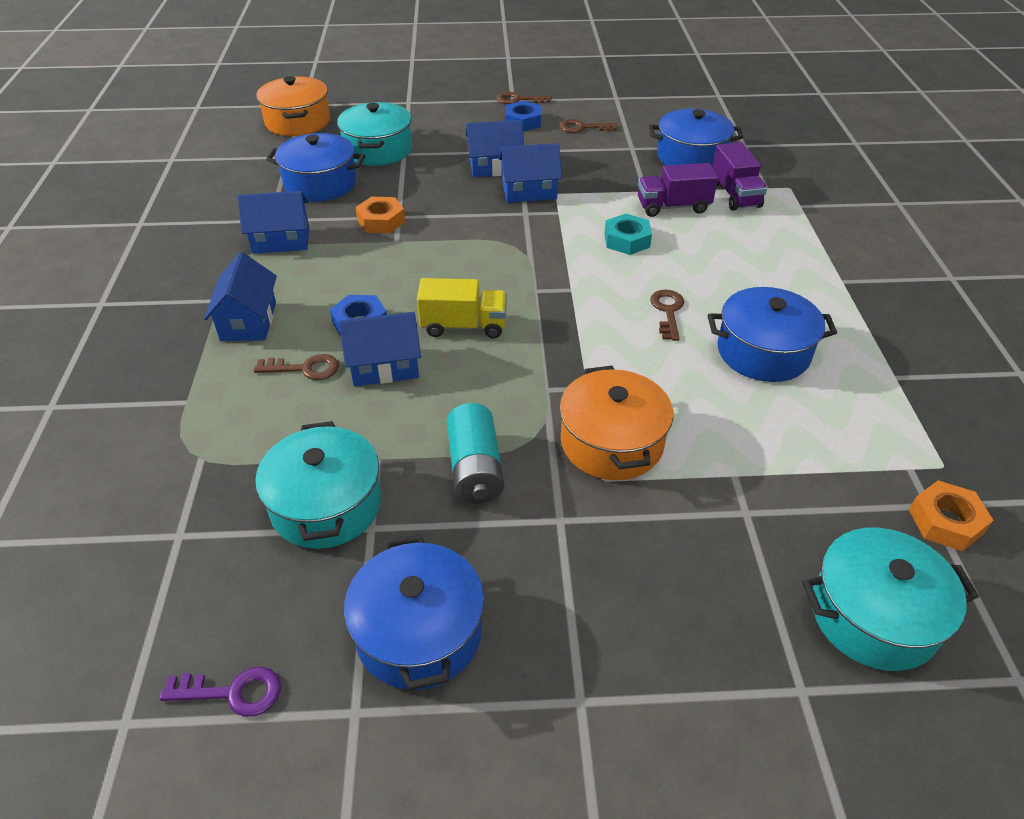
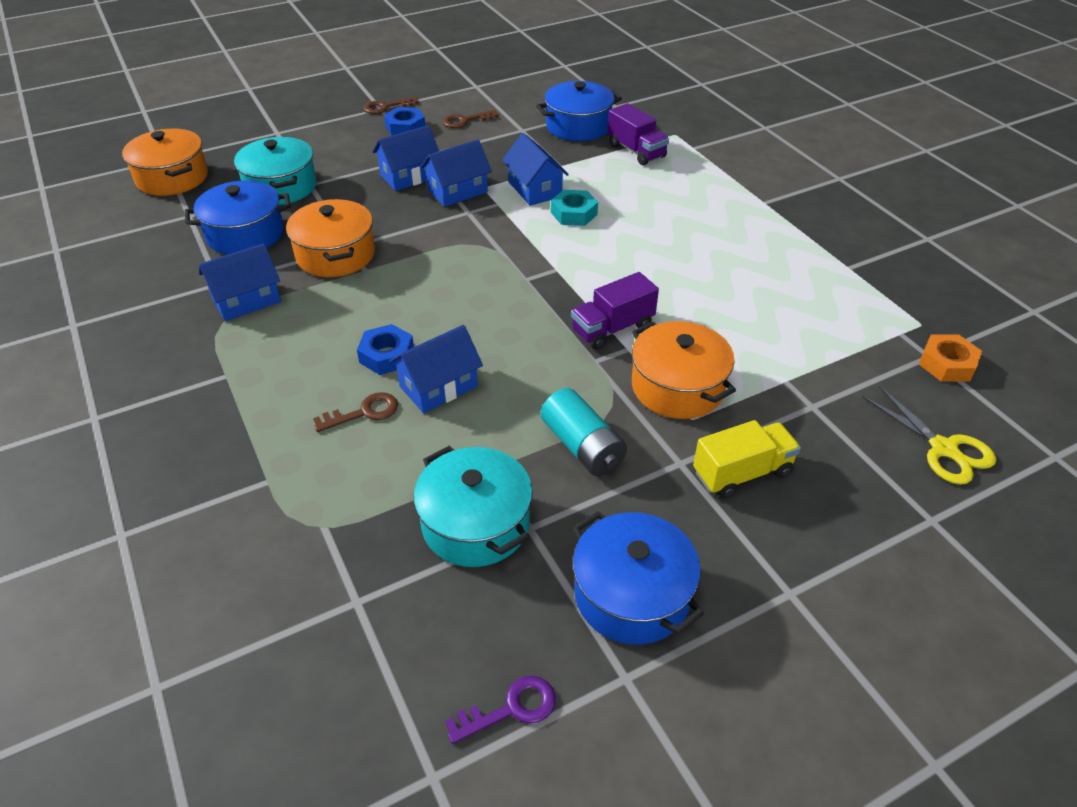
camera: 25 degrees left, 0 degrees up
blue house [204,252,277,341] -> blue house moved to [502,133,569,206]
orange nut [355,197,405,233] -> orange pot [286,199,375,277]
yellow truck [417,278,507,338] -> yellow truck moved to [693,420,801,498]
purple truck [638,163,718,217] -> purple truck moved to [571,272,659,350]
brown key [650,290,684,341] -> none
blue pot [708,287,837,382] -> none
turquoise pot [802,528,979,671] -> yellow scissors [863,386,996,485]

